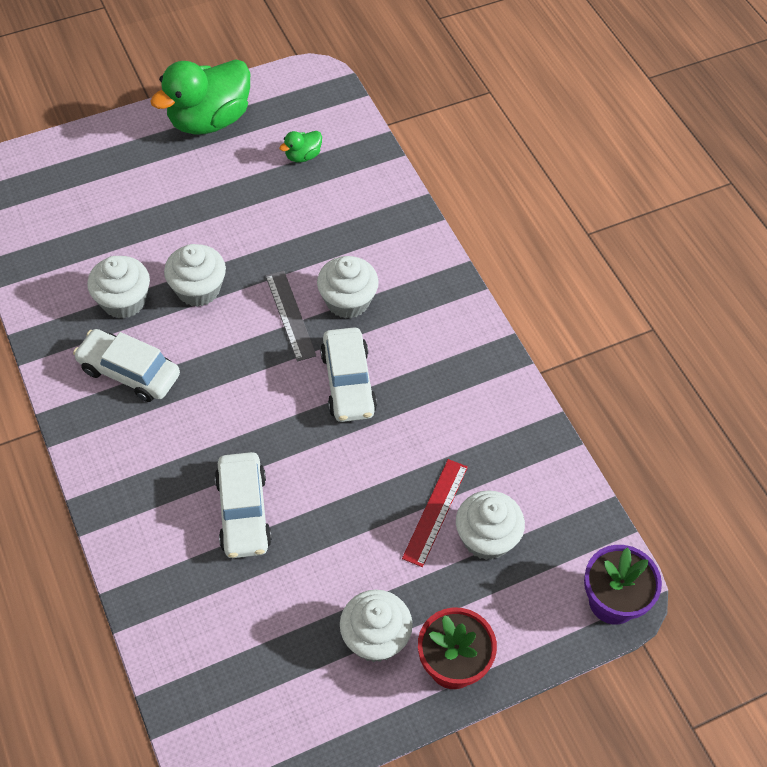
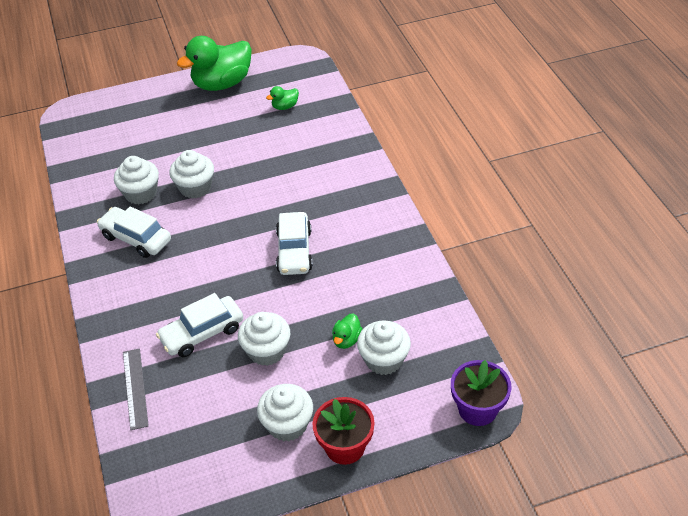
camera: 10 degrees right, 10 degrees down
white car [215,452,272,558] -> white car turned 60 degrees clockwise [156,293,243,357]
grey ruler [266,271,316,362] -> grey ruler moved to [123,348,149,430]
white cupcake [317,256,379,319] -> white cupcake moved to [238,312,290,366]
red ruler [402,459,468,567] -> green duck [332,313,363,349]

